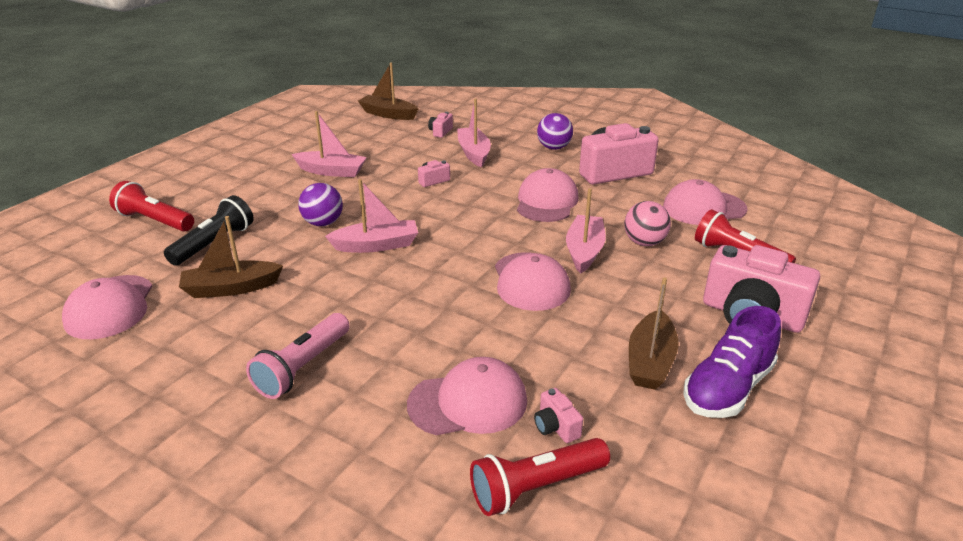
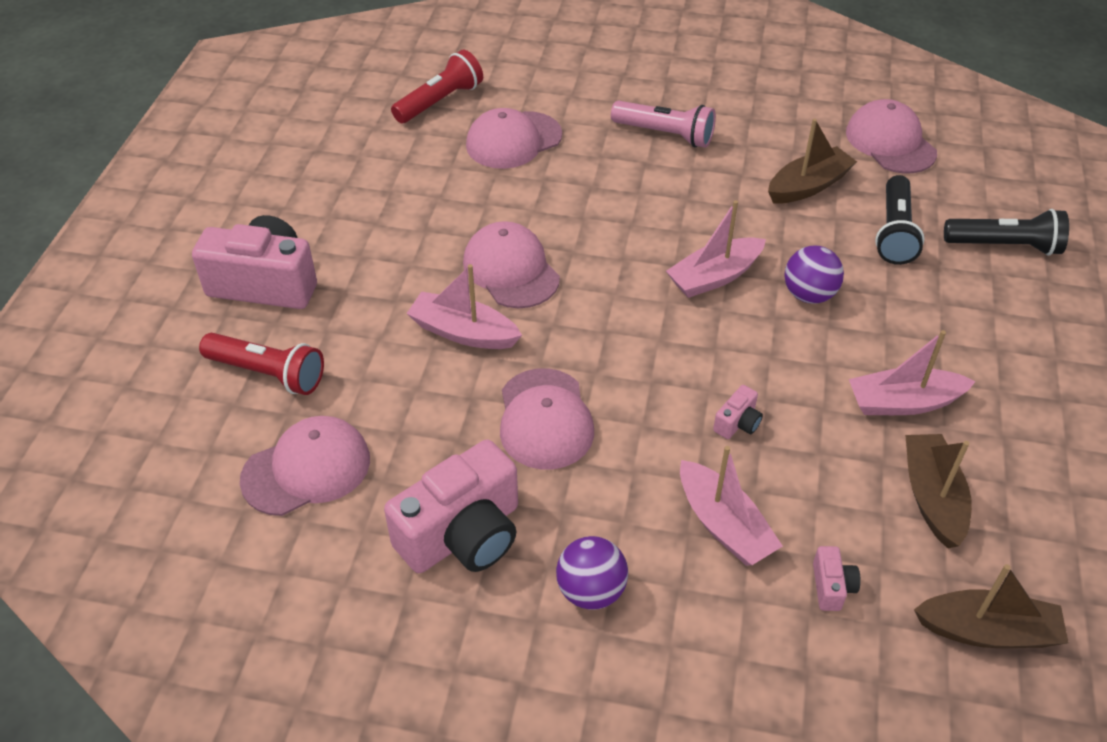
camera: 160 degrees right, 15 degrees up
red flashlight [109,181,194,232] -> black flashlight [944,209,1069,256]
pink flashlight [246,313,350,399] -> pink flashlight turned 105 degrees clockwise [611,101,716,148]
pink camera [534,388,583,443] -> none
pink boat [566,188,606,274] -> pink boat turned 120 degrees clockwise [406,264,522,349]
pink ball [624,201,671,246] -> none
brown boat [629,277,679,390] -> brown boat moved to [905,434,972,549]
purple shoe [683,306,781,418] -> none

